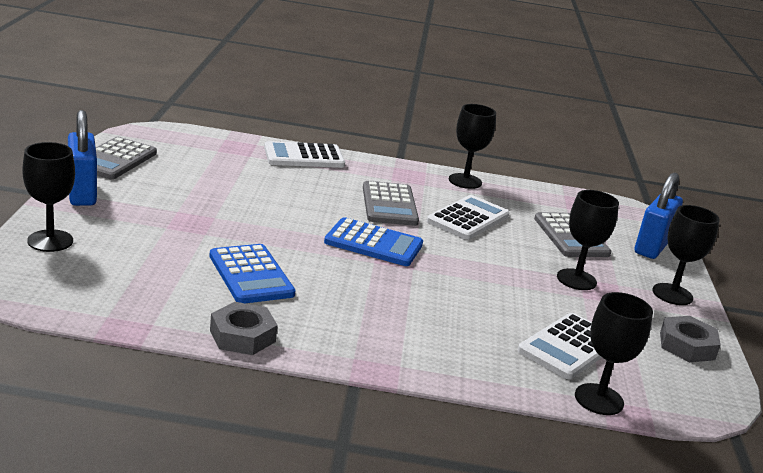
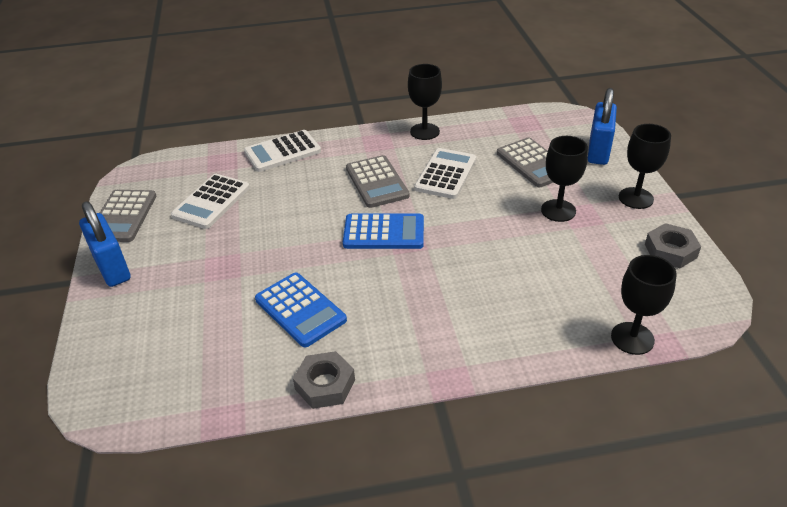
camera: 10 degrees left, 15 degrees up
black goblet [22,142,75,252] -> none
white calculator [518,313,602,379] -> white calculator moved to [171,174,250,229]

